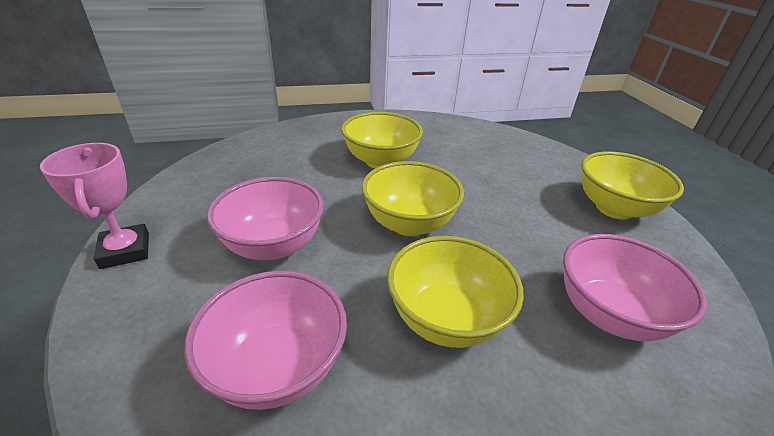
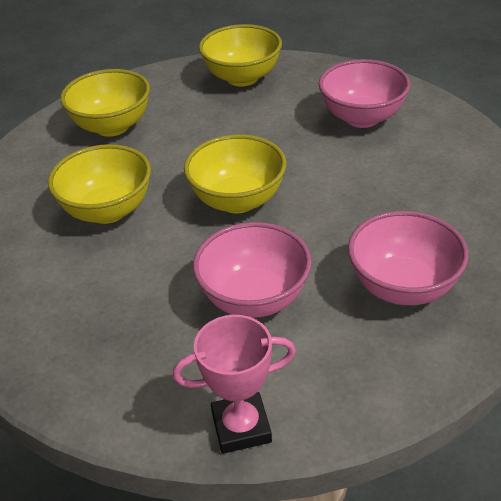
camera: 75 degrees left, 5 degrees up
yellow bowl [387,236,524,348] -> yellow bowl moved to [60,69,150,137]

